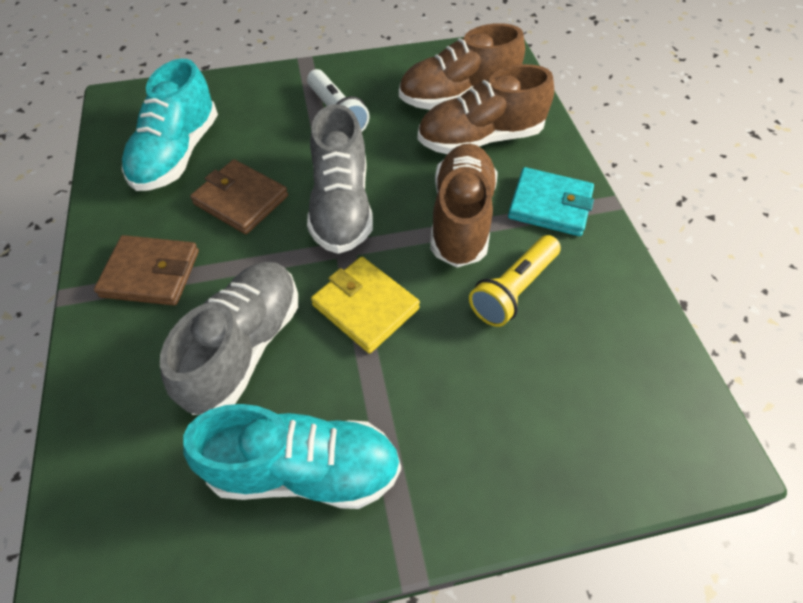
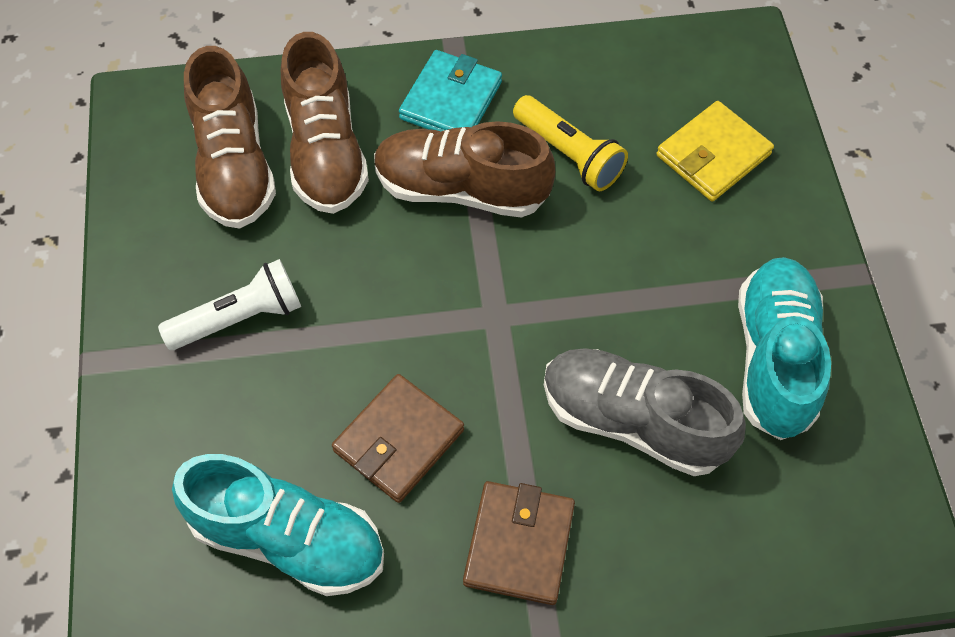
camera: 85 degrees left, 5 degrees up
grey shoe [307,104,373,254] -> none
yellow wallet [311,257,420,353] -> yellow wallet moved to [657,101,774,201]

